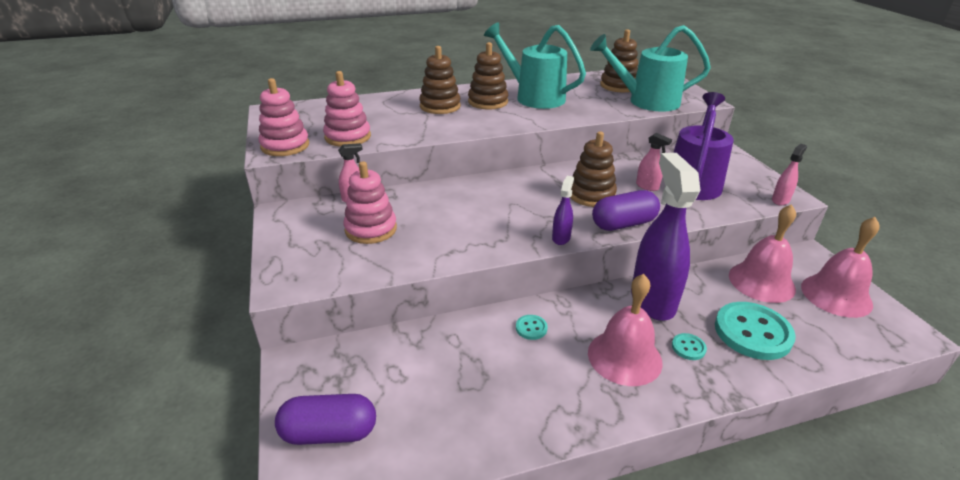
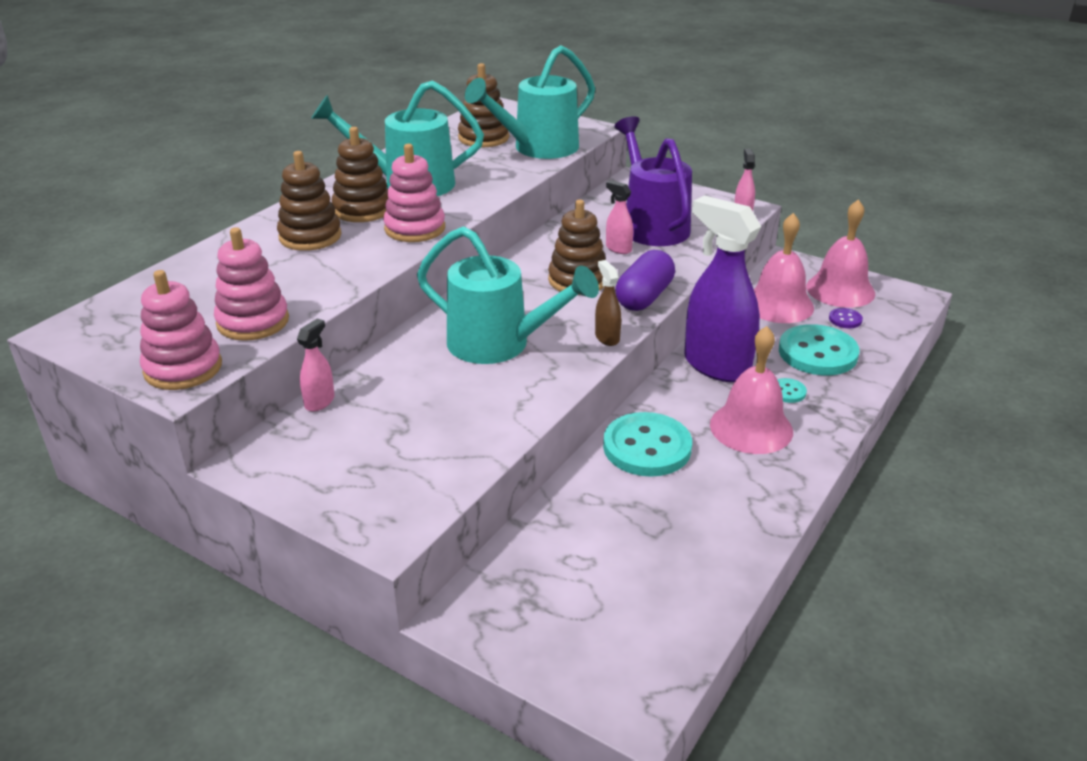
camera: 40 degrees left, 0 degrees up
purple capsule [275,394,376,445] -> none
pink stacking toy [344,161,397,244] -> pink stacking toy moved to [383,144,445,242]
turquoise button [516,315,548,340] -> turquoise button [603,412,692,477], size x2.28
purple spray bottle [552,176,574,245] -> brown spray bottle [595,260,621,346]
pink spray bottle [636,133,672,191] -> pink spray bottle turned 135 degrees counterclockwise [606,181,633,254]
none -> turquoise watering can [417,226,599,364]
none -> purple button [829,308,863,328]

